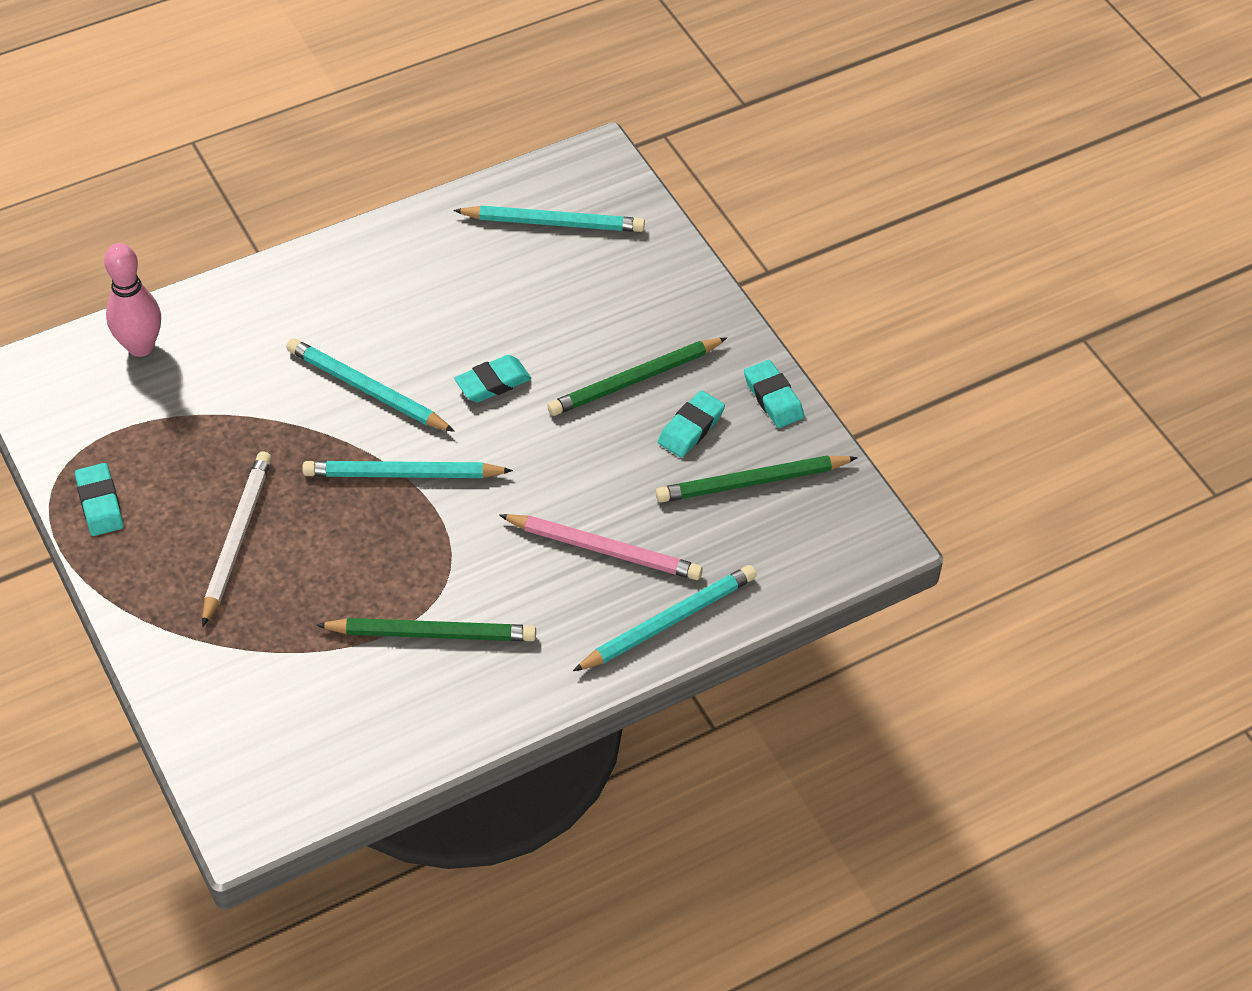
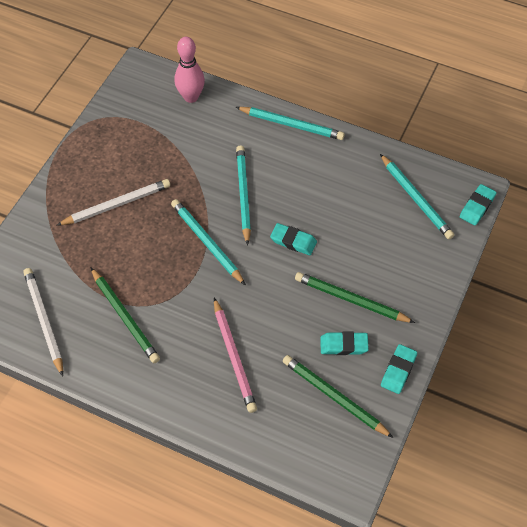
camera: 55 degrees right, 5 degrees up
turquoise eraser [75,463,124,536] -> turquoise eraser moved to [460,184,497,225]
turquoise pencil [573,565,757,671] -> turquoise pencil moved to [236,107,345,140]
none -> white pencil [23,268,63,376]

